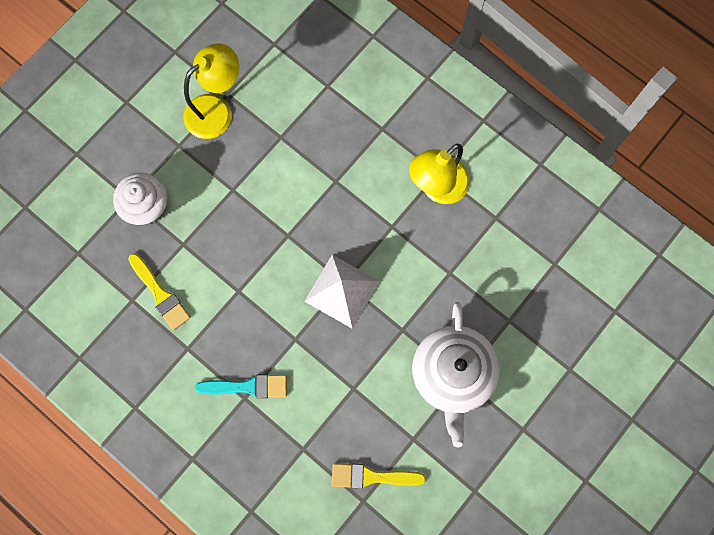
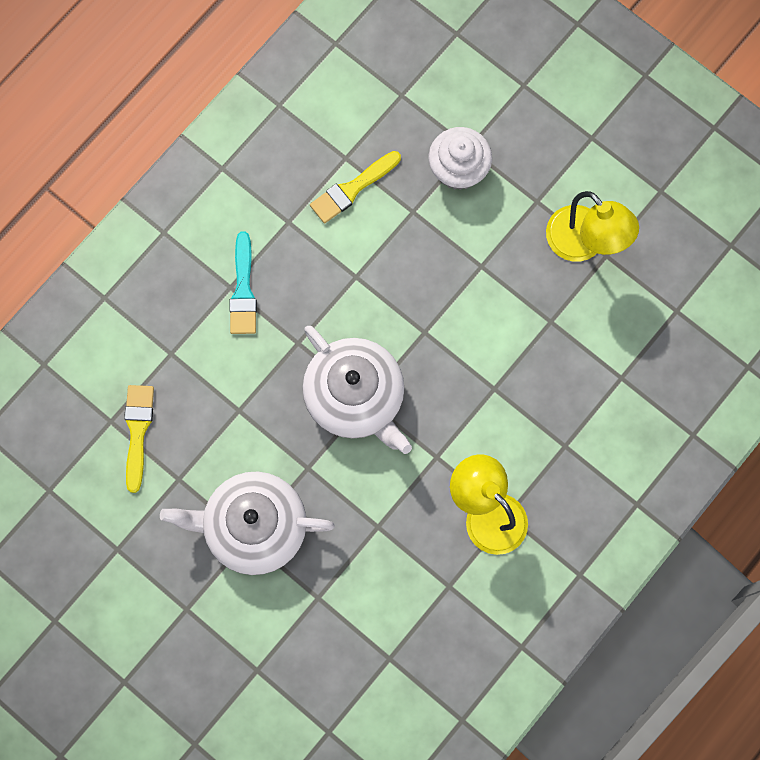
camera: 90 degrees right, 0 degrees up
white pyramid [304,255,380,329] -> white teapot [303,326,412,454]

